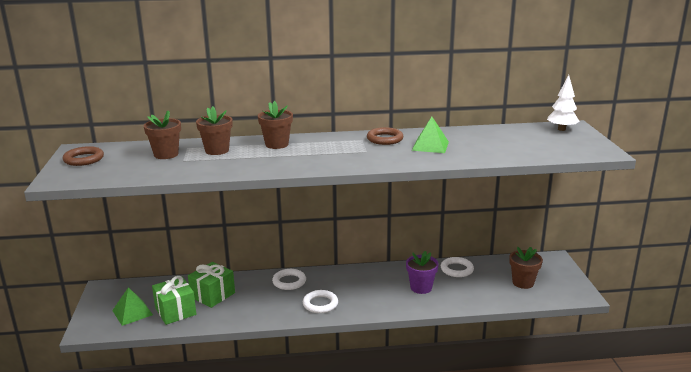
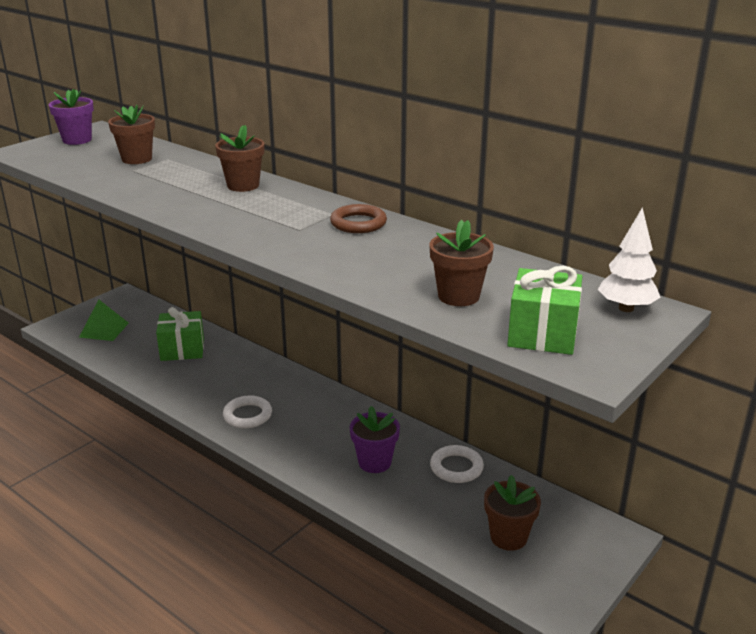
camera: 45 degrees right, 5 degrees up
brown ring [62,146,104,166] -> purple flower pot [49,89,94,145]
green gift [152,276,196,325] -> green gift moved to [507,266,582,355]
brown flower pot [196,106,232,155] -> brown flower pot moved to [430,220,494,306]
white ring [272,269,306,290] -> none
green pyramid [412,117,449,153] -> none

